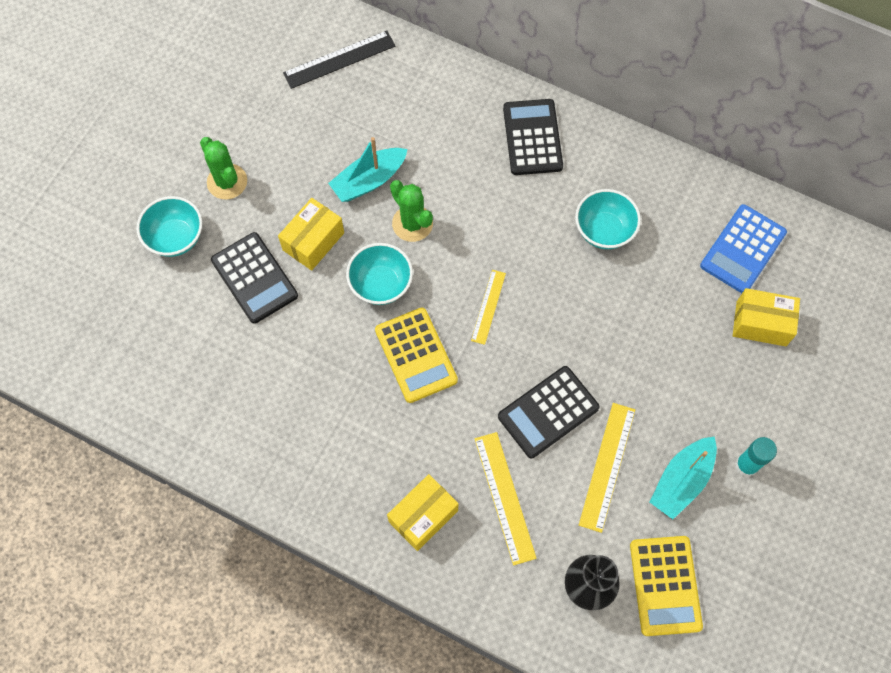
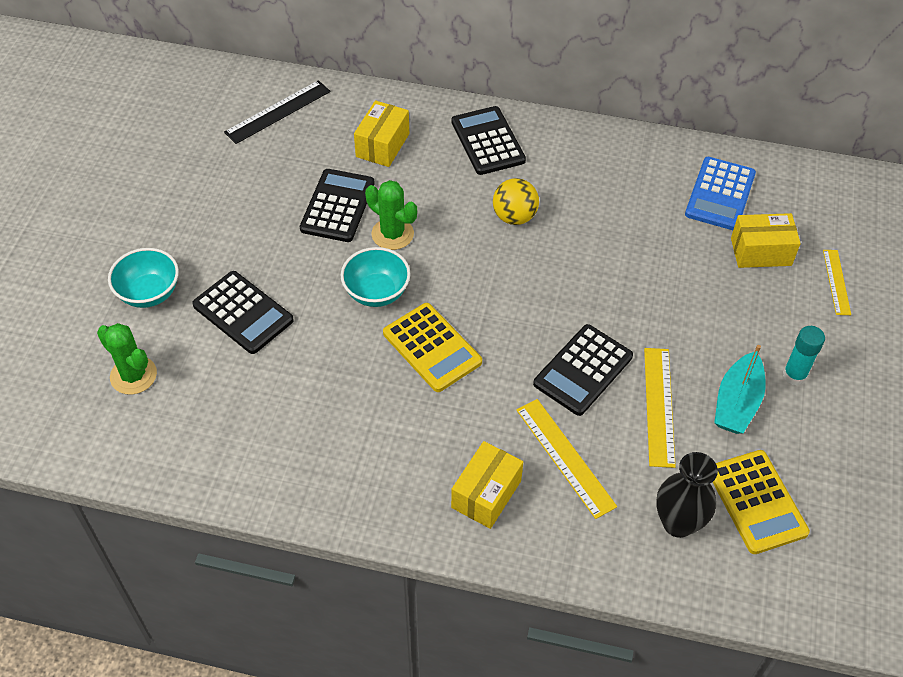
camera: 15 degrees left, 15 degrees down
green cactus [200,137,247,200] -> green cactus moved to [97,323,157,395]
yellow box [278,198,344,271] -> yellow box moved to [354,100,409,167]
turquoise boat [328,137,408,202] -> black calculator [300,169,375,242]
yellow ruler [471,270,506,345] -> yellow ruler moved to [823,250,851,315]
turquoise bowl [575,189,641,249] -> none
none -> yellow ball [493,178,539,225]

